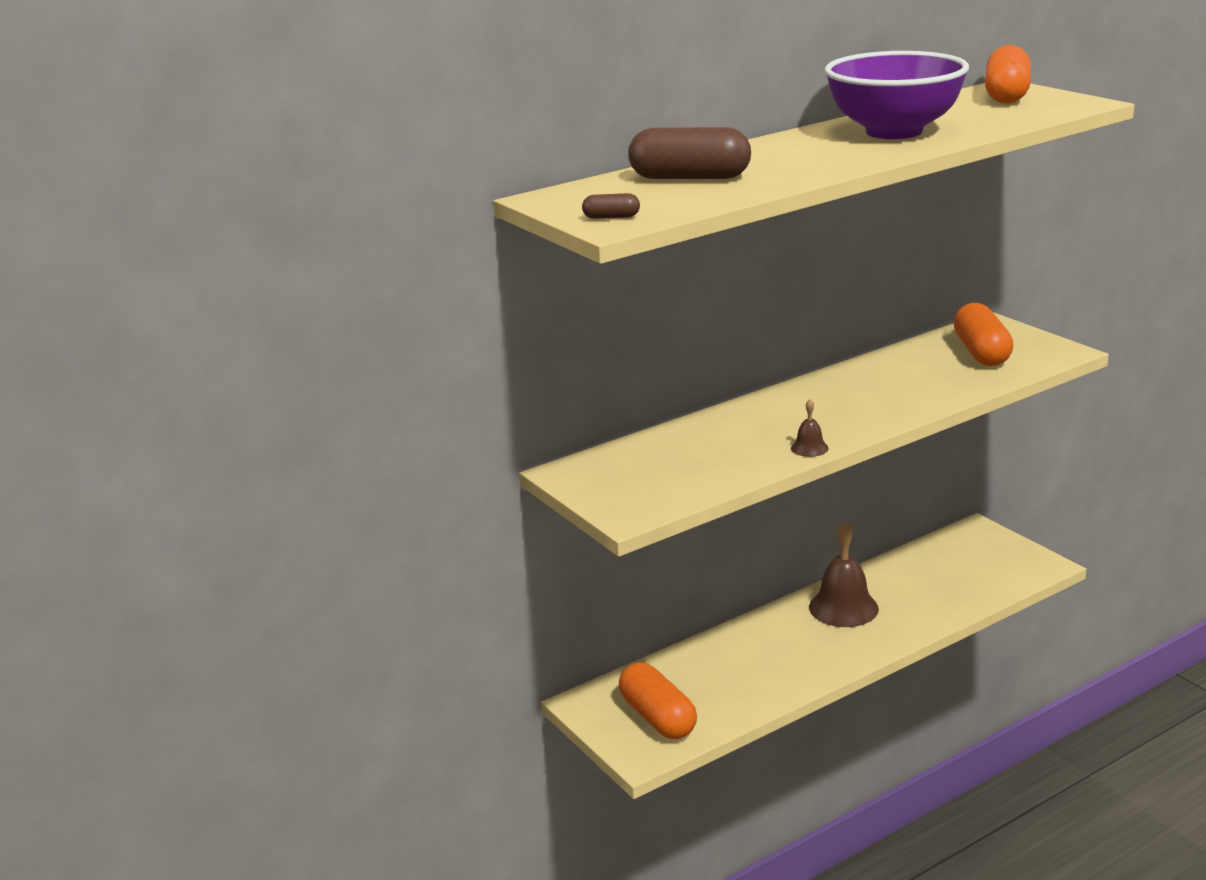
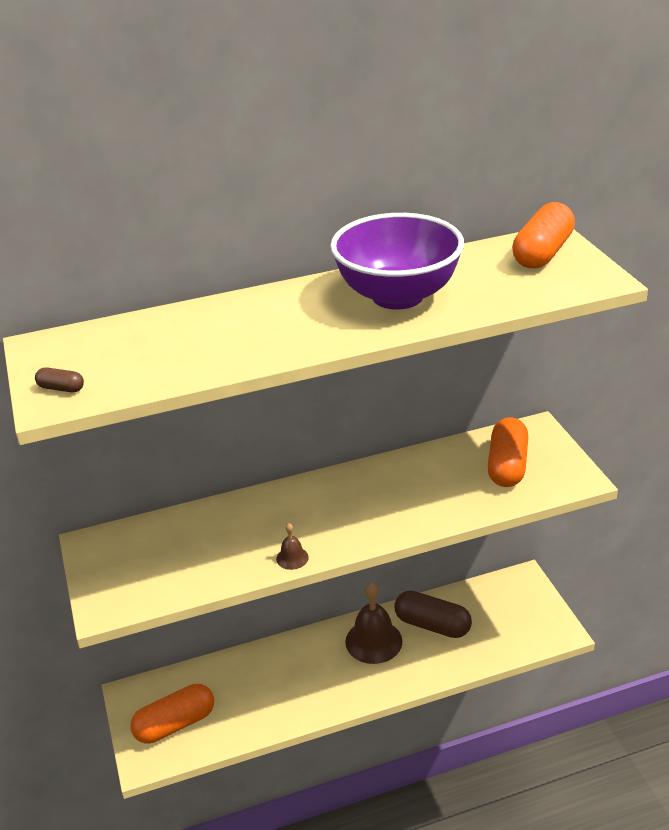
camera: 15 degrees right, 10 degrees up
orange capsule [619,662,697,739] -> orange capsule turned 75 degrees clockwise [131,684,214,744]
brown capsule [628,127,751,179] -> brown capsule moved to [394,591,472,638]

